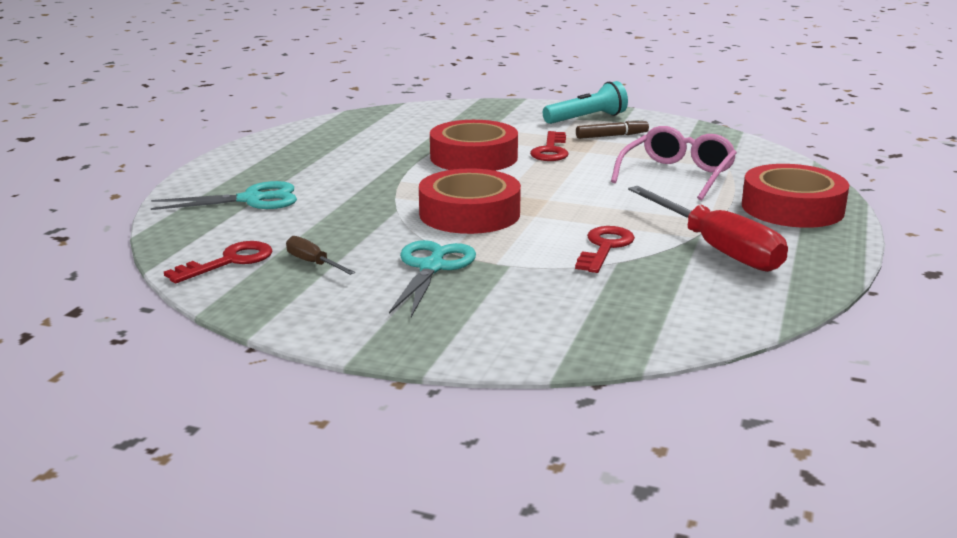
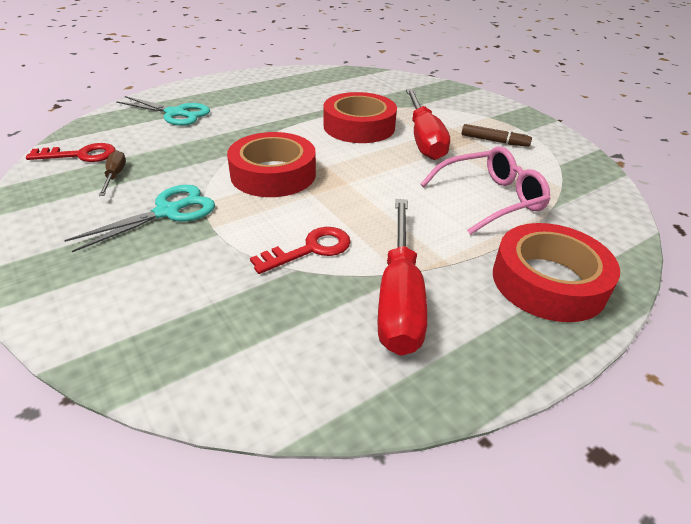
camera: 35 degrees right, 15 degrees up
red key [530,131,568,161] -> red screwdriver [406,89,450,160]
turquoise flashlight [543,81,628,124] -> none

